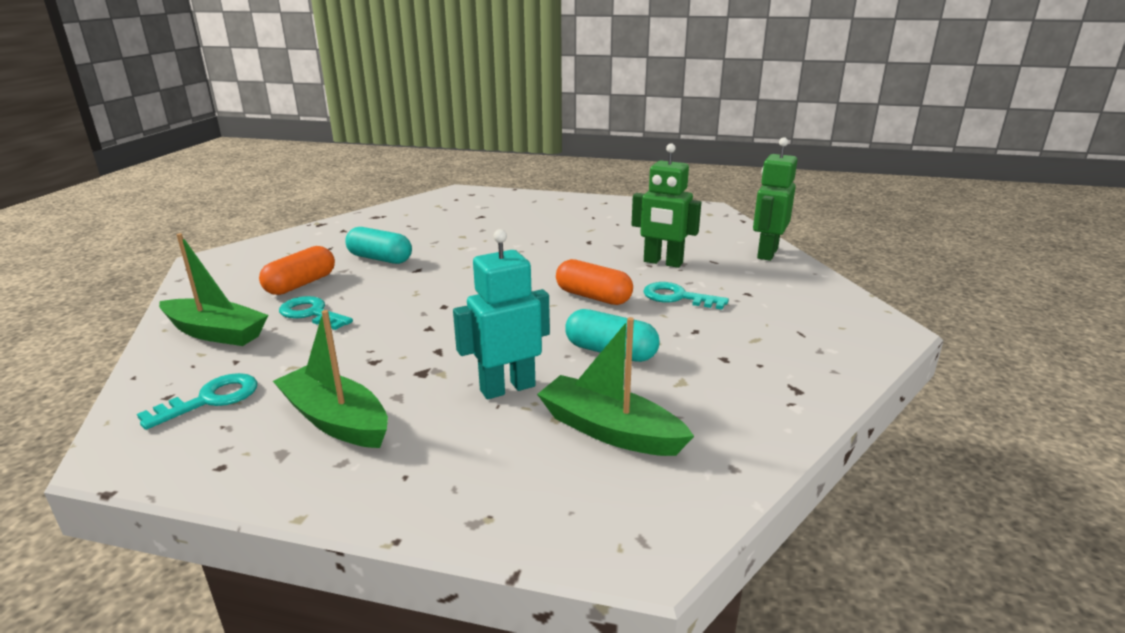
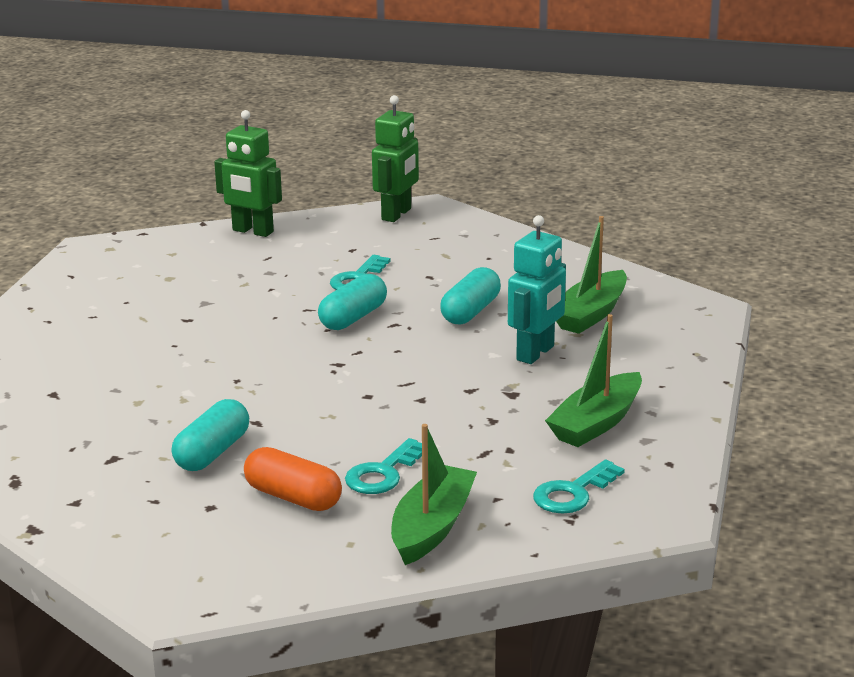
camera: 90 degrees left, 0 degrees up
turquoise key [137,373,257,430] -> turquoise key turned 90 degrees counterclockwise [533,459,625,514]
turquoise robot [453,229,550,399] -> turquoise robot turned 120 degrees counterclockwise [508,215,566,364]
orange capsule [556,259,633,305] -> turquoise capsule [318,274,387,330]
green robot [632,143,701,268] -> green robot moved to [372,95,419,222]

